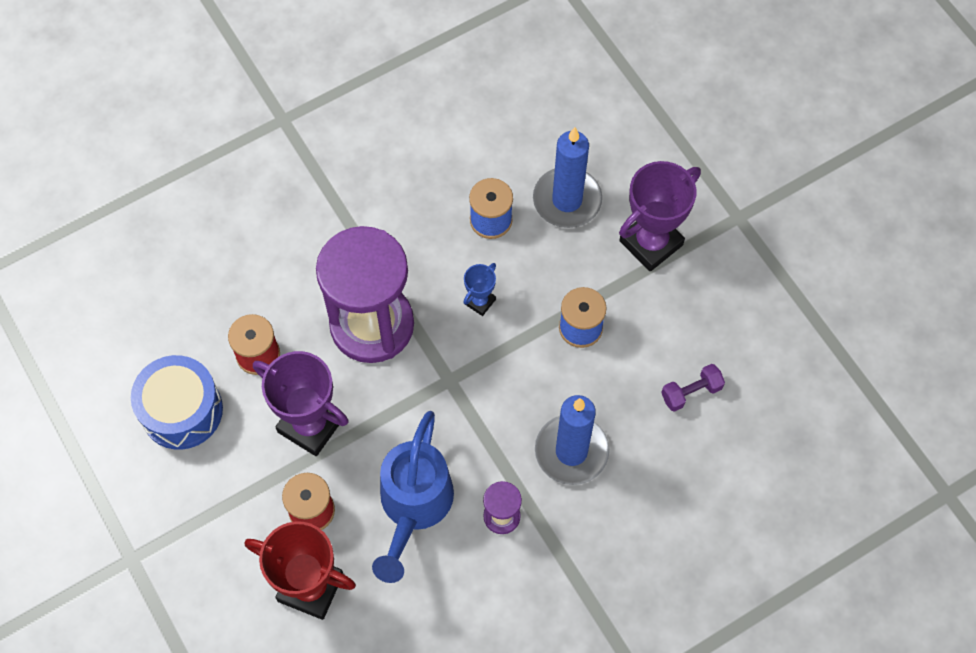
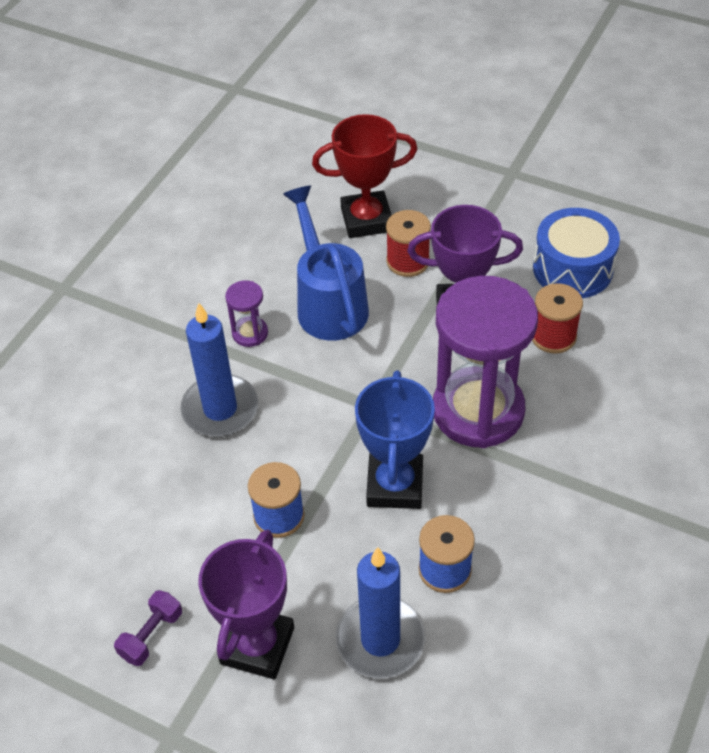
camera: 150 degrees right, 15 degrees down
blue trophy [463,263,496,316] -> blue trophy [355,371,435,509], size x2.04
purple dumbbell [661,364,725,412] -> purple dumbbell moved to [114,590,182,666]

